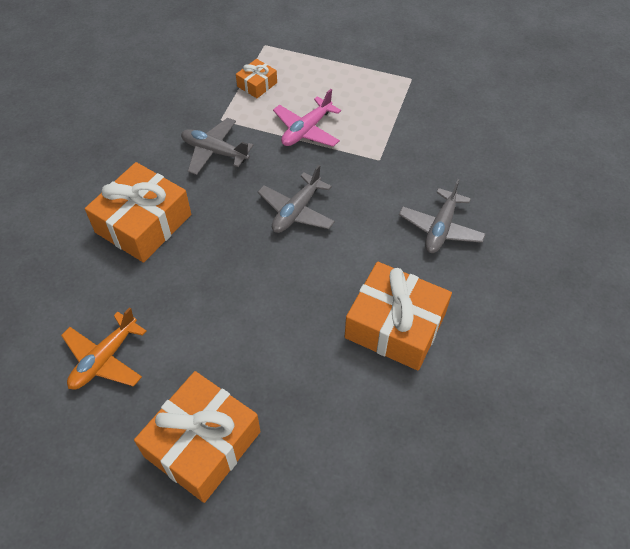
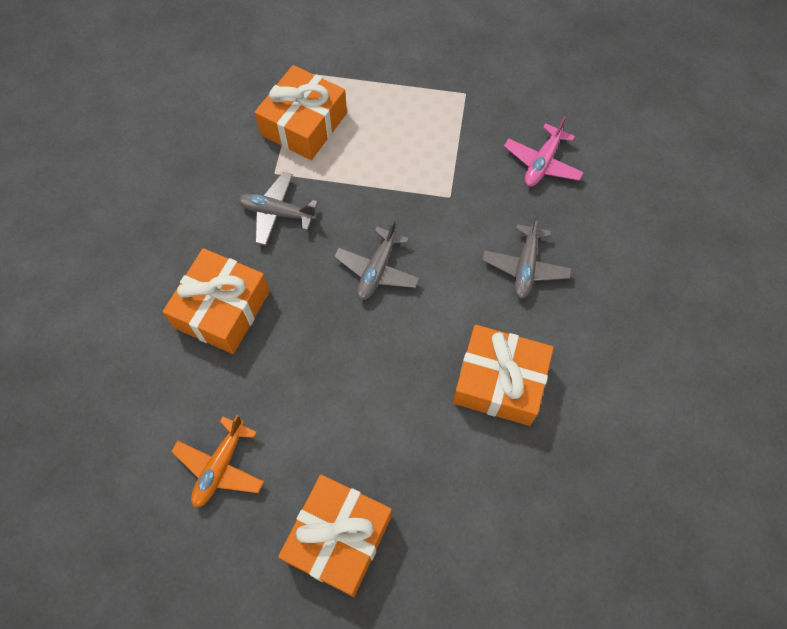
camera: 10 degrees left, 10 degrees up
orange gift [236,59,277,98] -> orange gift [254,65,347,160], size x2.06
pink plane [273,89,341,147] -> pink plane moved to [504,116,584,186]

